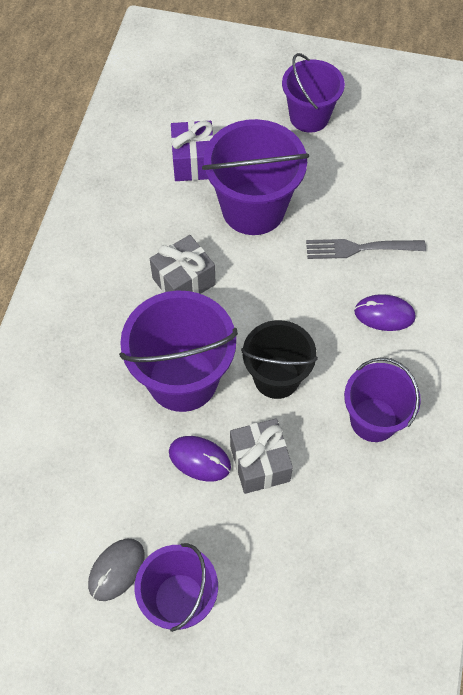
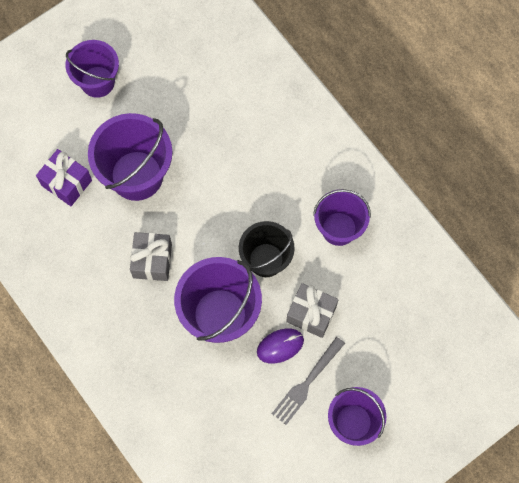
camera: 50 degrees left, 10 degrees up
grey mouse [88,539,145,601] -> none
grey fork [306,239,426,259] -> grey fork moved to [272,337,345,425]
purple mouse [354,294,416,331] -> none

